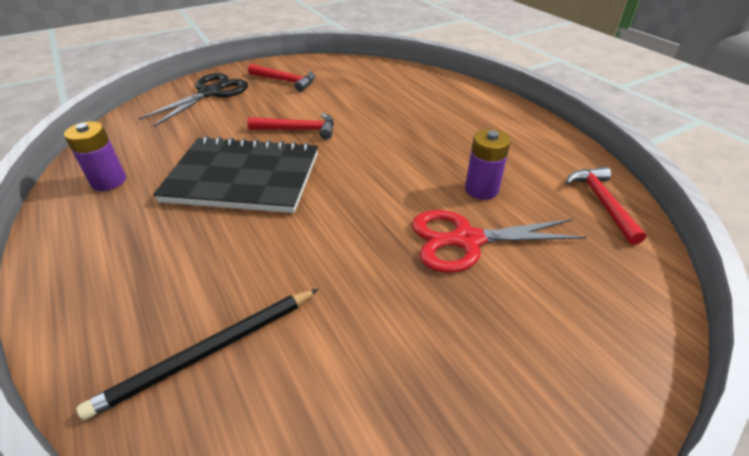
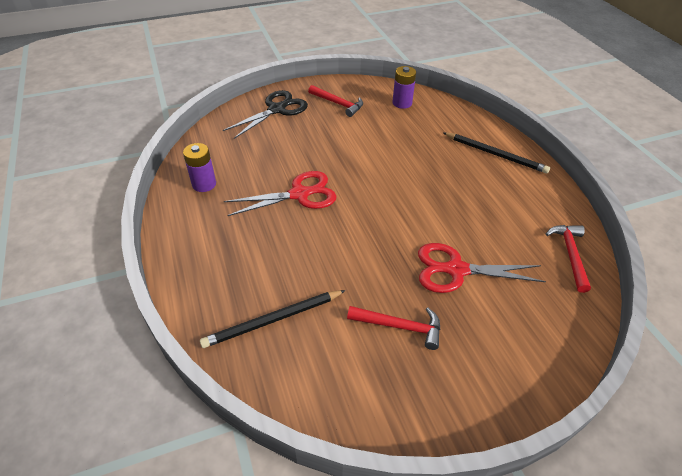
camera: 10 degrees right, 5 degrees up
black notebook [153,136,318,213] -> red scissors [224,171,337,216]
red hammer [247,113,334,140] -> red hammer moved to [347,306,441,350]
purple battery [465,129,511,200] -> purple battery moved to [393,66,416,109]
none -> black pencil [443,132,550,174]

